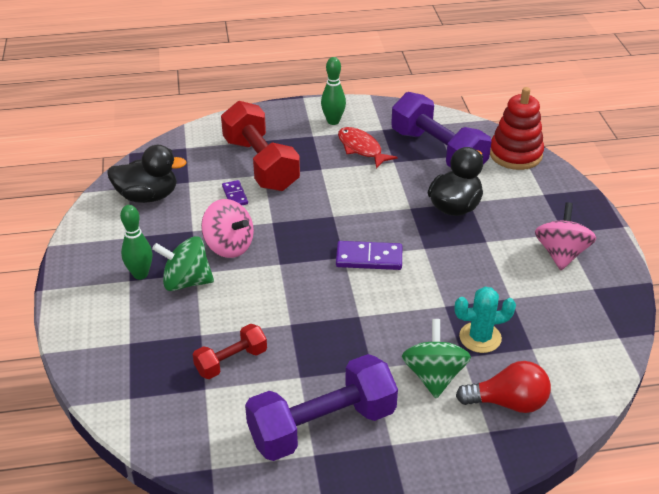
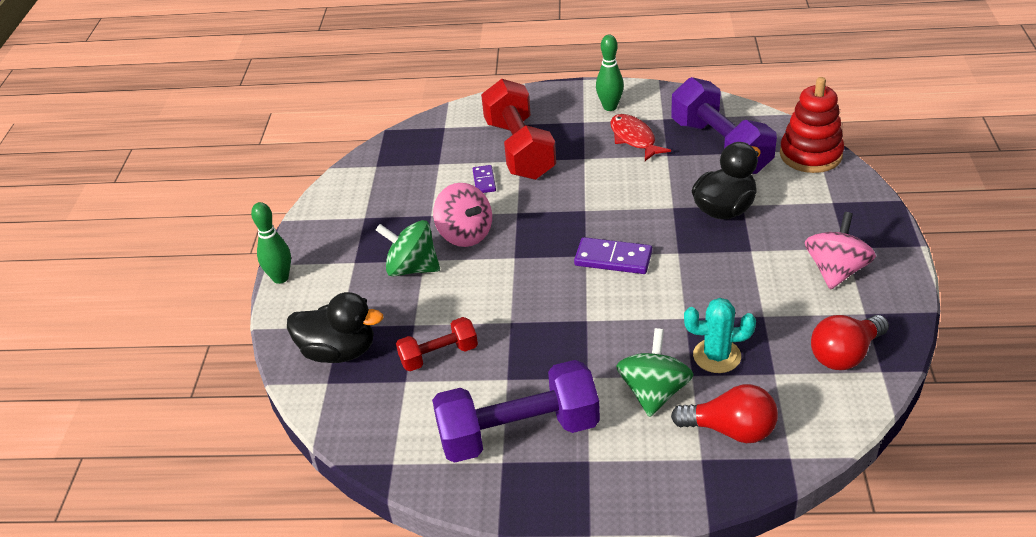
camera: 15 degrees right, 0 degrees up
black duck [107,145,187,203] -> black duck moved to [287,292,383,363]
green bowling pin [120,205,152,280] -> green bowling pin moved to [251,202,291,284]
none -> red light bulb [811,315,889,370]

